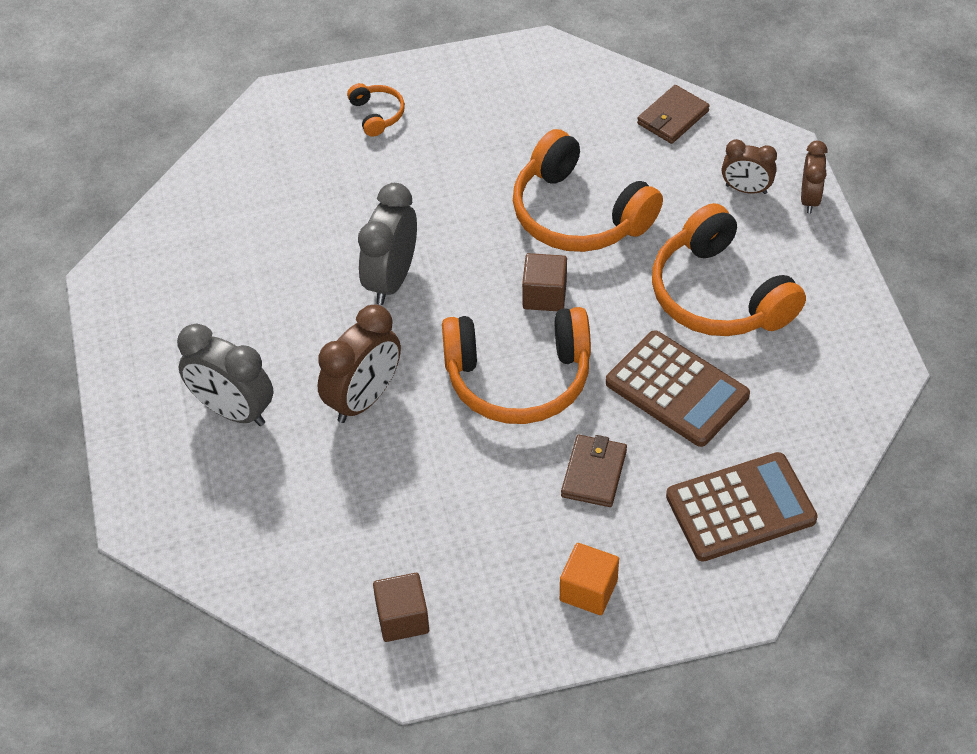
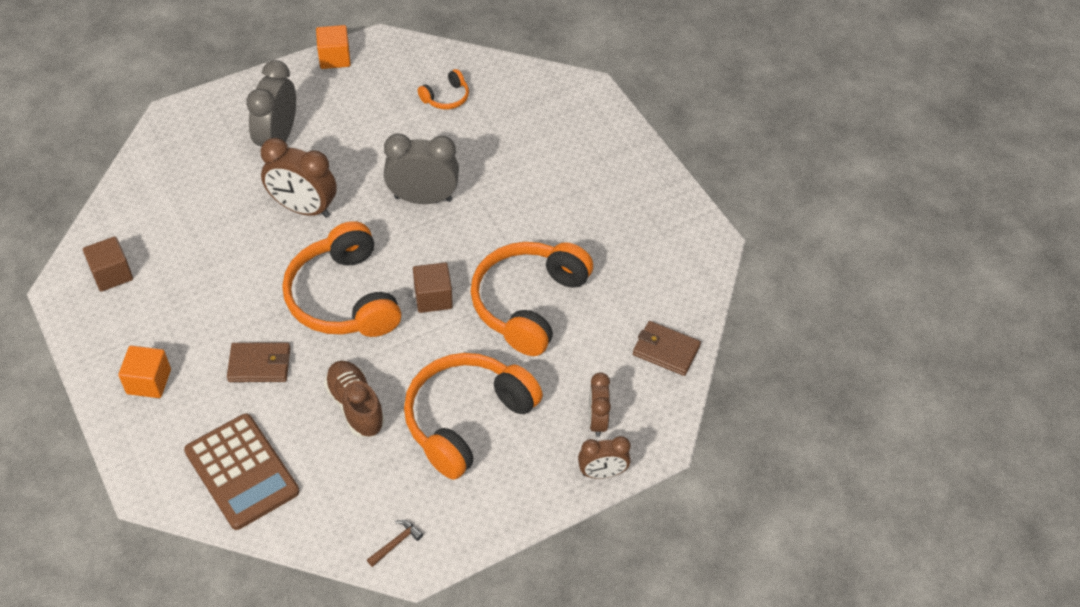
camera: 70 degrees right, 0 degrees up
orange headphones [347,83,405,137] -> orange headphones moved to [418,69,469,109]
brown calculator [606,330,750,447] -> brown shoe [324,360,385,437]
none -> orange cube [316,25,351,69]
none -> brown hammer [367,520,423,567]

